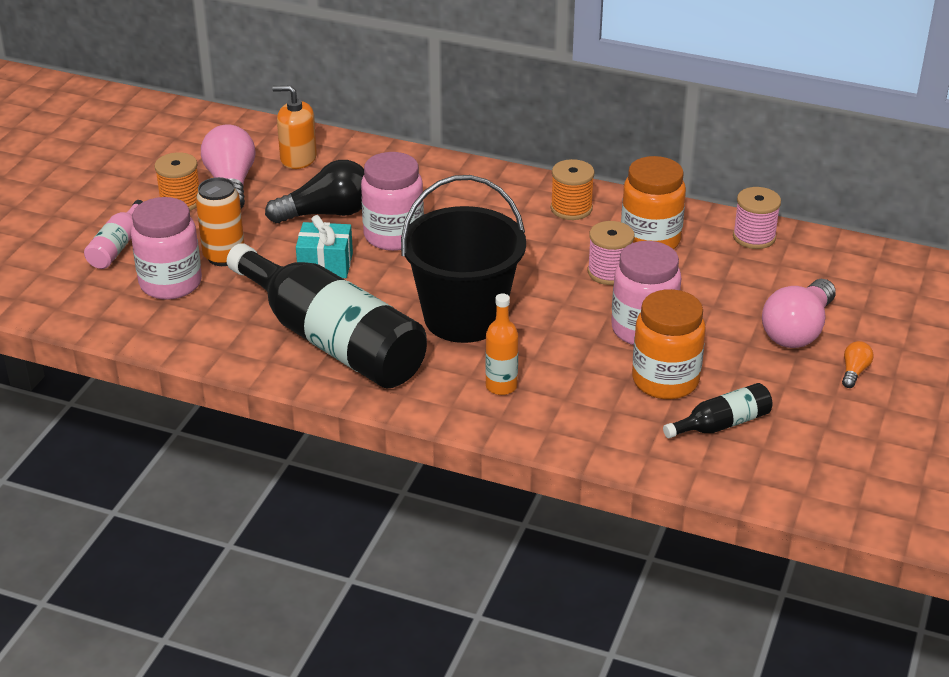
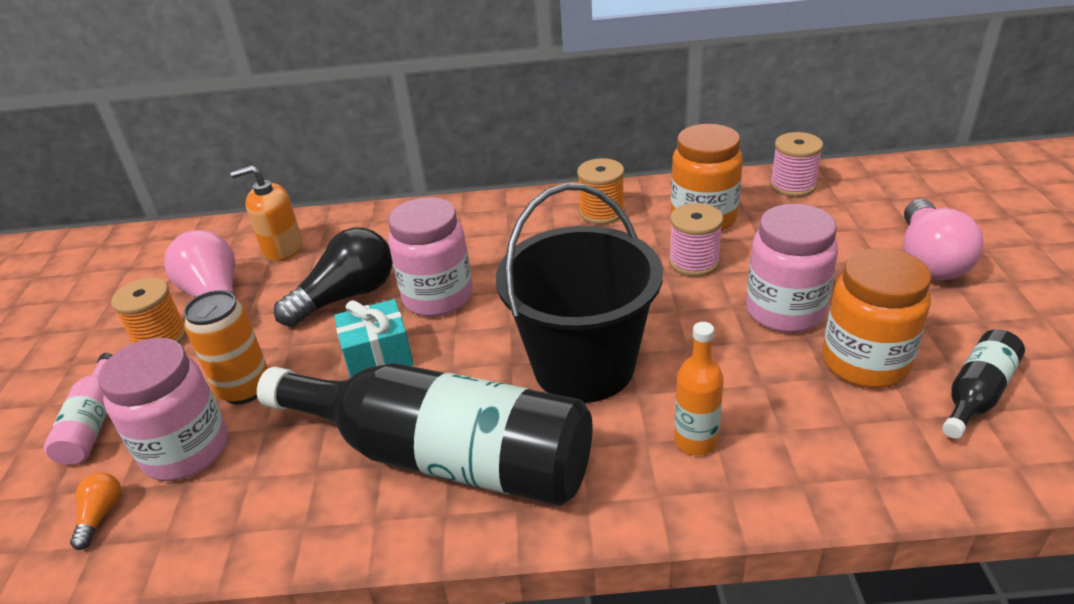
camera: 20 degrees left, 0 degrees up
orange light bulb [842,341,874,388] -> orange light bulb moved to [70,472,121,550]

